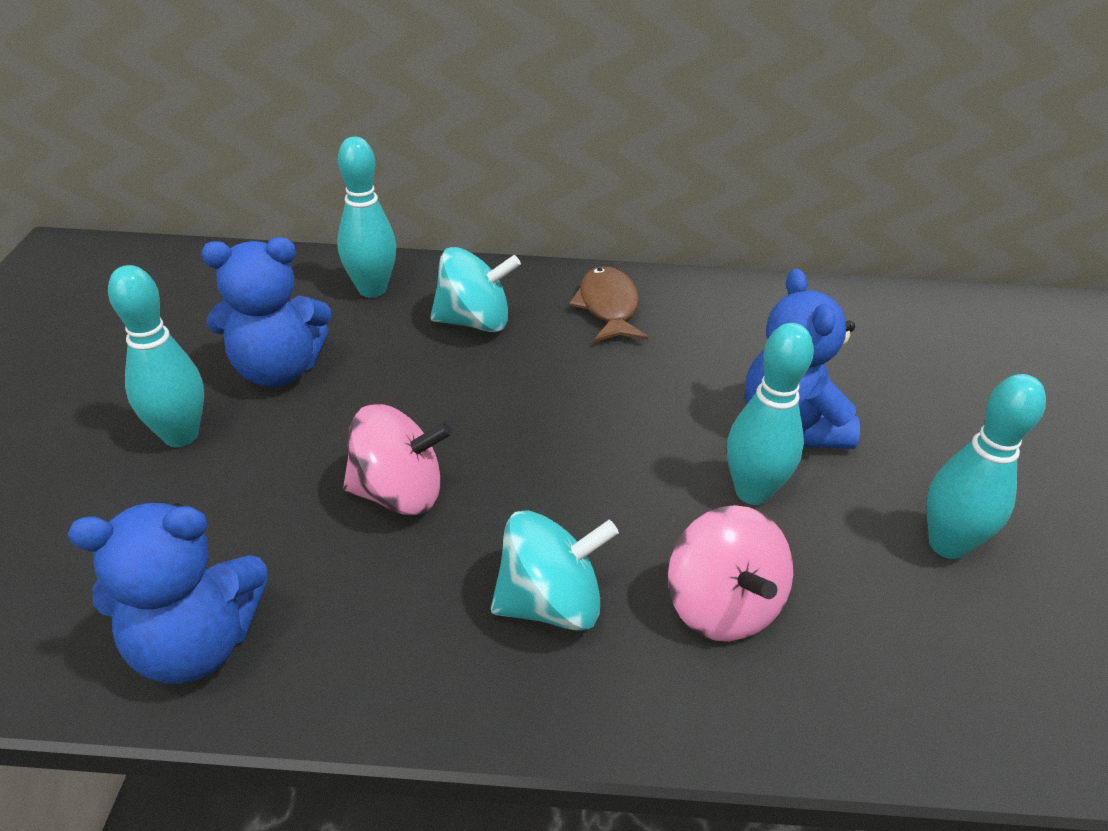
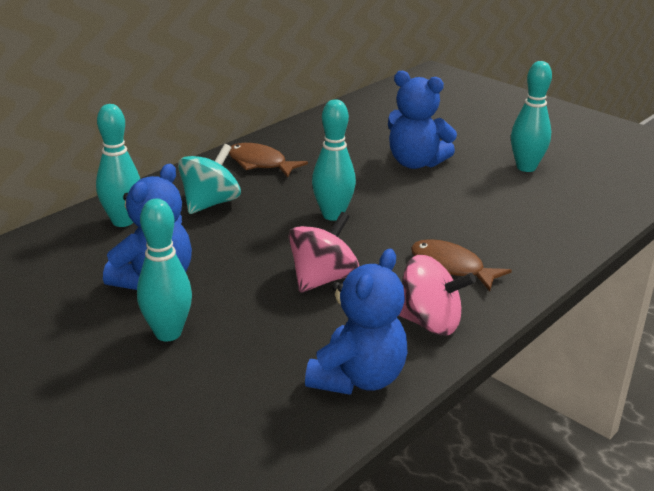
camera: 50 degrees left, 10 degrees down
turquoise spinning top [491,510,619,631] -> brown fish [411,239,512,291]
pink spinning top [668,505,793,642] -> pink spinning top moved to [398,255,476,336]
turquoise bowling pin [727,323,814,505] -> turquoise bowling pin moved to [312,99,356,221]

